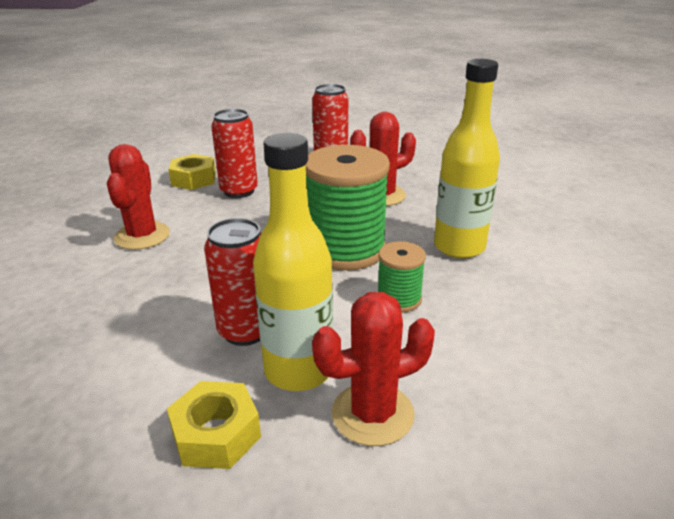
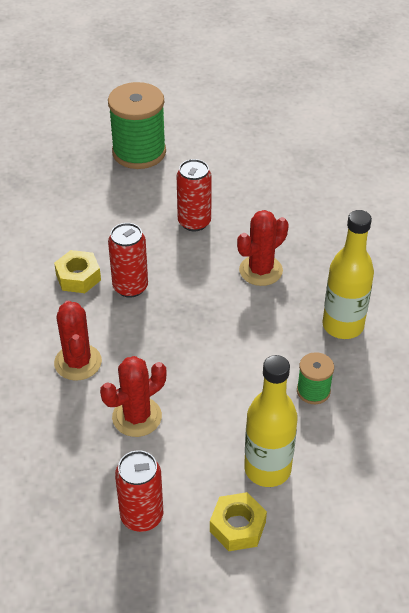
camera: 15 degrees left, 15 degrees up
red can [204,218,261,346] -> red can moved to [115,450,163,532]
green spool [306,145,390,271] -> green spool moved to [108,82,166,169]
red cactus [312,292,435,446] -> red cactus moved to [100,356,166,437]

